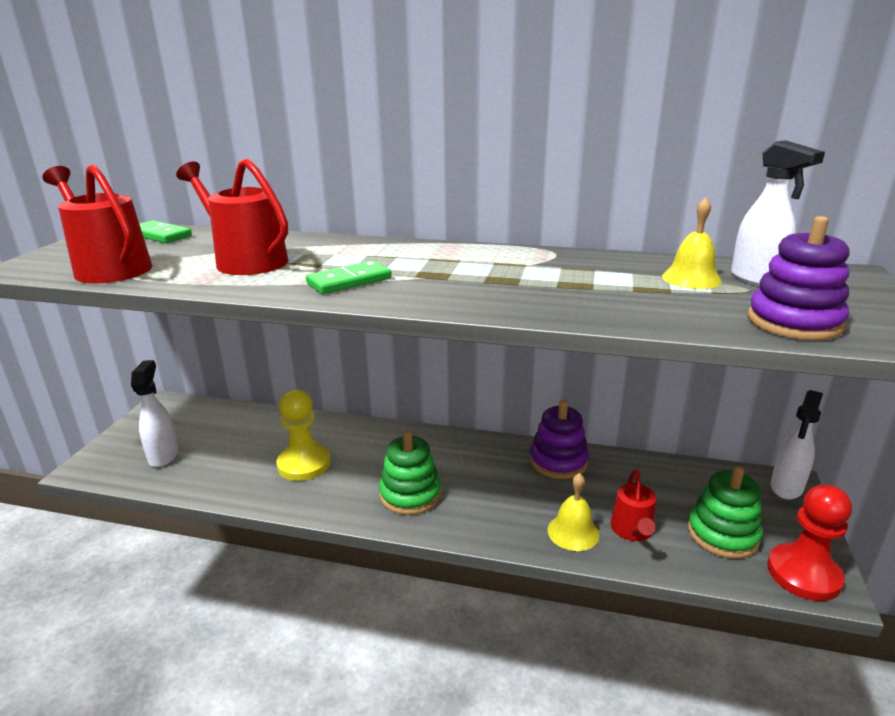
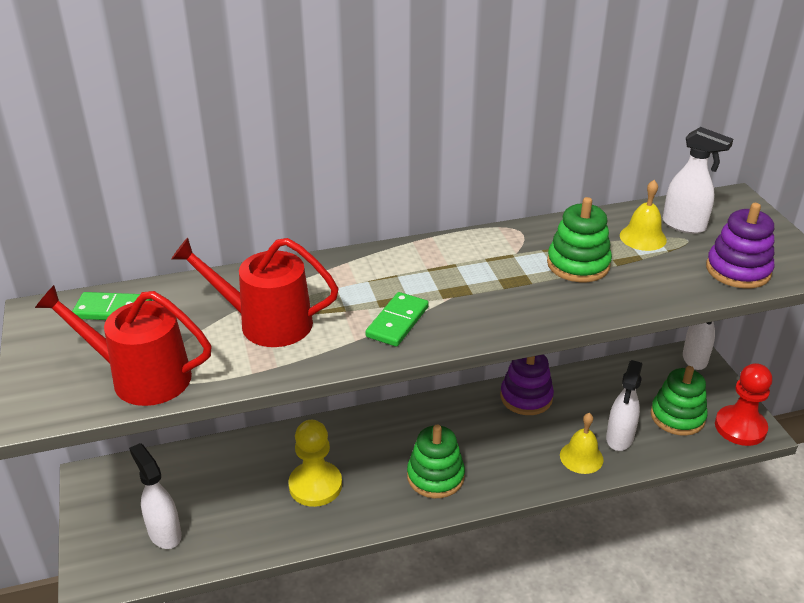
camera: 30 degrees left, 10 degrees up
red watering can [611,469,656,541] -> white spray bottle [606,360,642,451]
none -> green stacking toy [547,197,612,282]

